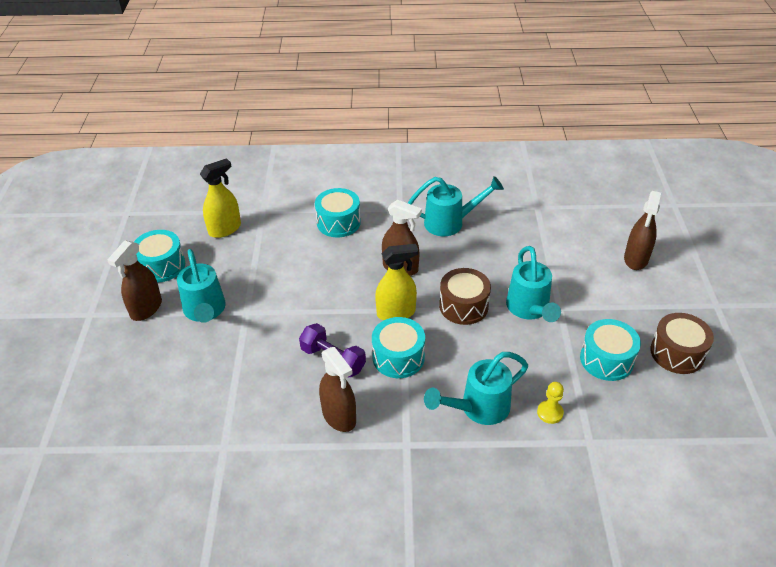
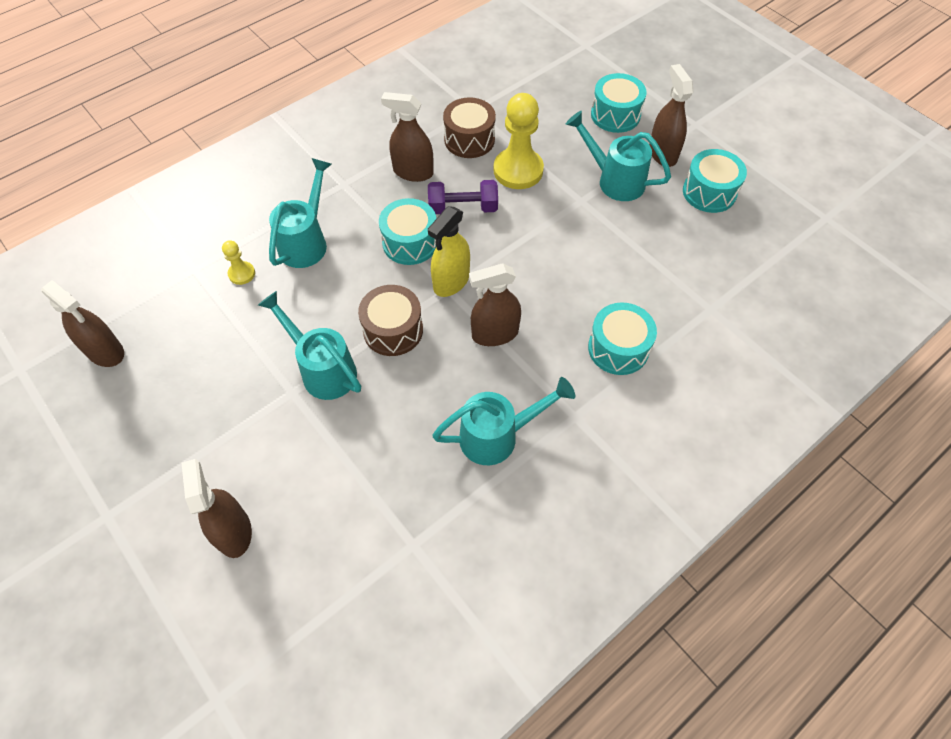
camera: 140 degrees right, 15 degrees up
yellow spray bottle [200,158,241,238] -> none
turquoise watering can [408,176,504,236] -> turquoise watering can turned 150 degrees counterclockwise [432,377,575,465]
turquoise drum [580,319,641,381] -> turquoise drum moved to [591,73,647,133]
brown drum [650,313,714,374] -> brown drum moved to [443,97,496,158]
none -> brown spray bottle [41,280,124,367]
none -> yellow pawn [494,93,544,189]

